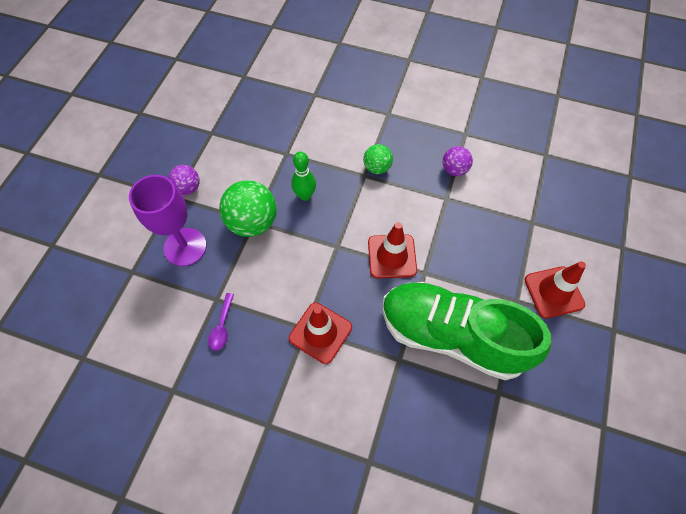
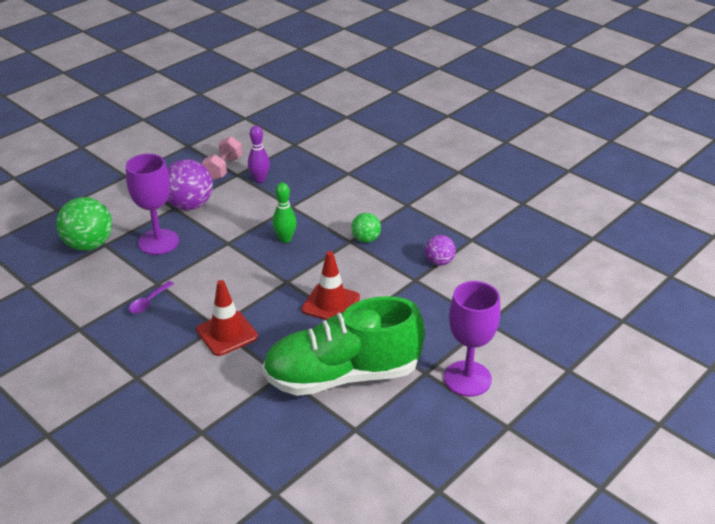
camera: 25 degrees right, 25 degrees down
purple ball [168,165,200,195] -> purple ball [167,159,213,210], size x1.77
green ball [219,180,277,237] -> green ball moved to [56,197,112,251]
green shoe [382,282,551,380] -> green shoe turned 60 degrees counterclockwise [262,296,425,396]
red traffic cone [524,261,586,319] -> purple goblet [444,281,500,396]
none -> pink dumbbell [202,137,242,180]
none -> purple bowling pin [248,126,270,183]

